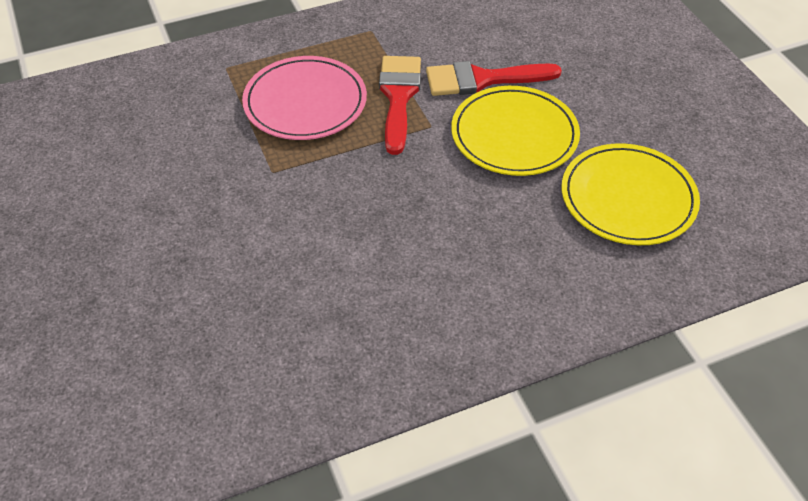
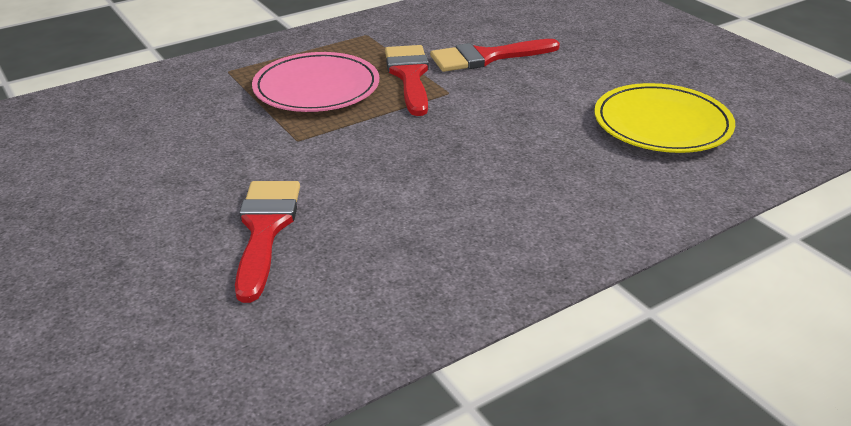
camera: 10 degrees left, 15 degrees down
yellow plate [451,86,580,176] -> none
none -> red brush [235,181,300,303]

